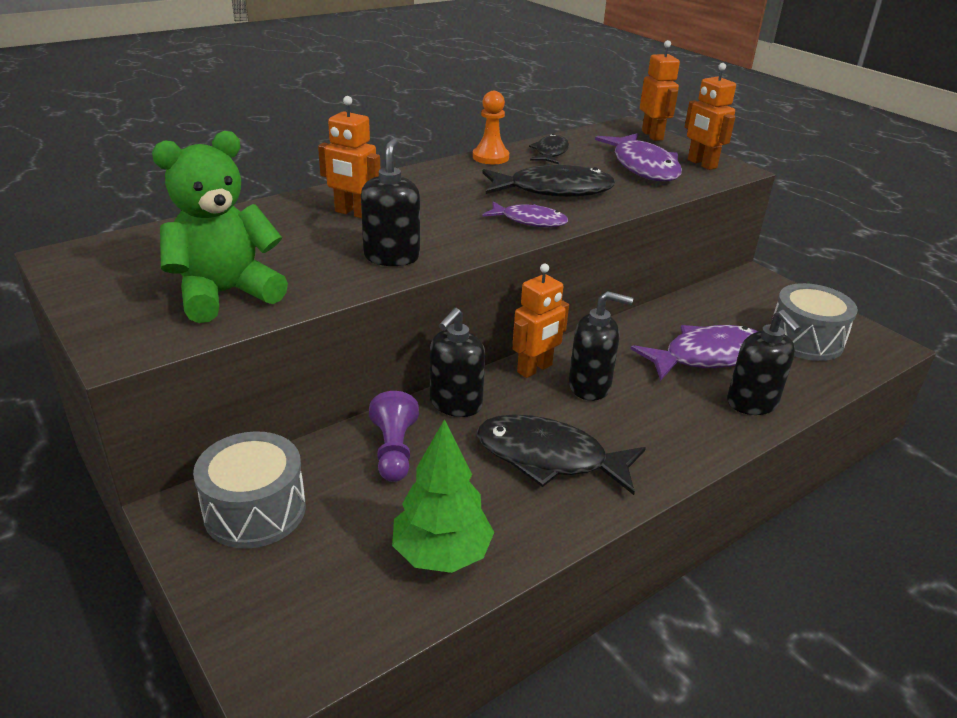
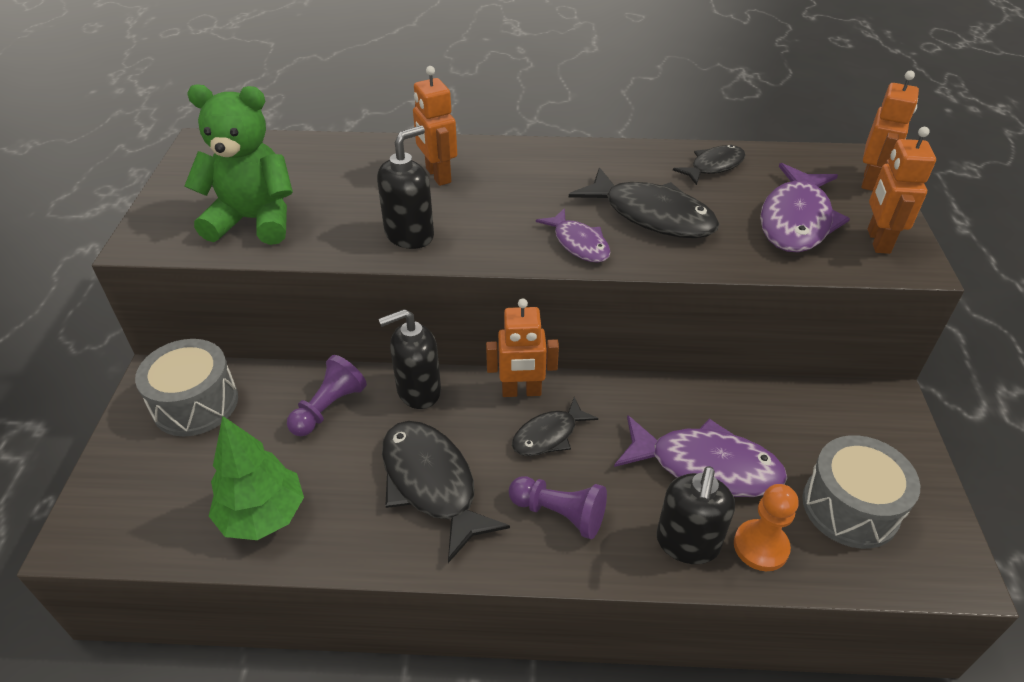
camera: 40 degrees right, 10 degrees up
orange pawn [473,91,509,164] -> orange pawn moved to [734,484,799,571]
black soap dispenser [569,291,633,401] -> black fish [512,397,598,456]
none -> purple pawn [509,476,607,539]

